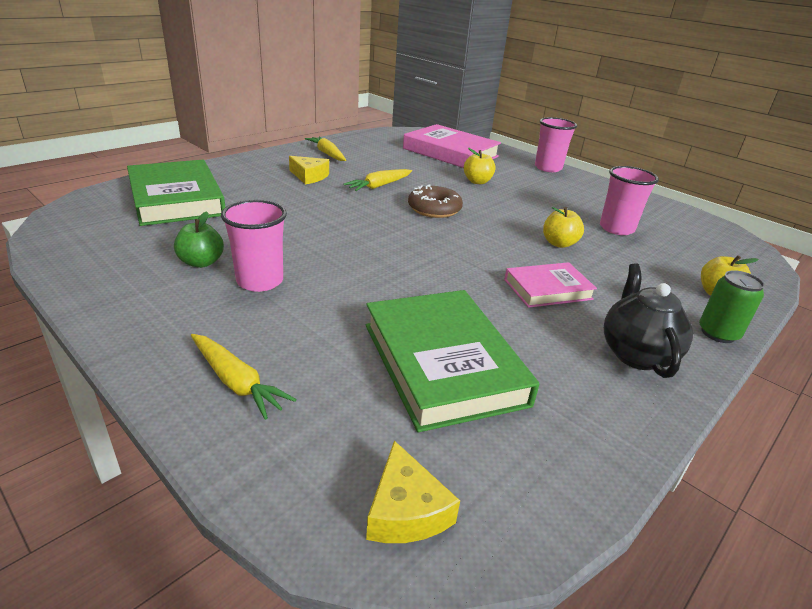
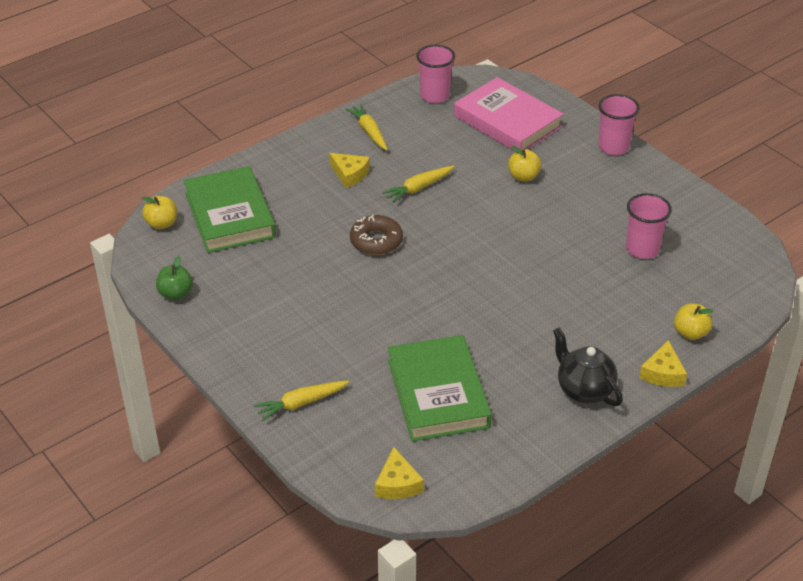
camera: 10 degrees right, 10 degrees up
green apple [174,211,224,268] -> green apple moved to [156,256,193,300]
yellow carrot [191,334,297,420] -> yellow carrot turned 105 degrees clockwise [254,380,349,421]
pink cup [221,200,287,292] -> pink cup moved to [416,45,455,103]
brown donut [408,185,463,218] -> brown donut moved to [350,215,403,255]
pink book [504,262,597,308] -> none
yellow apple [543,207,584,248] -> yellow apple moved to [142,196,177,229]
black teapot [604,263,693,378] -> black teapot turned 45 degrees counterclockwise [553,328,623,406]
green can [699,270,765,343] -> yellow cheese [639,340,687,387]

